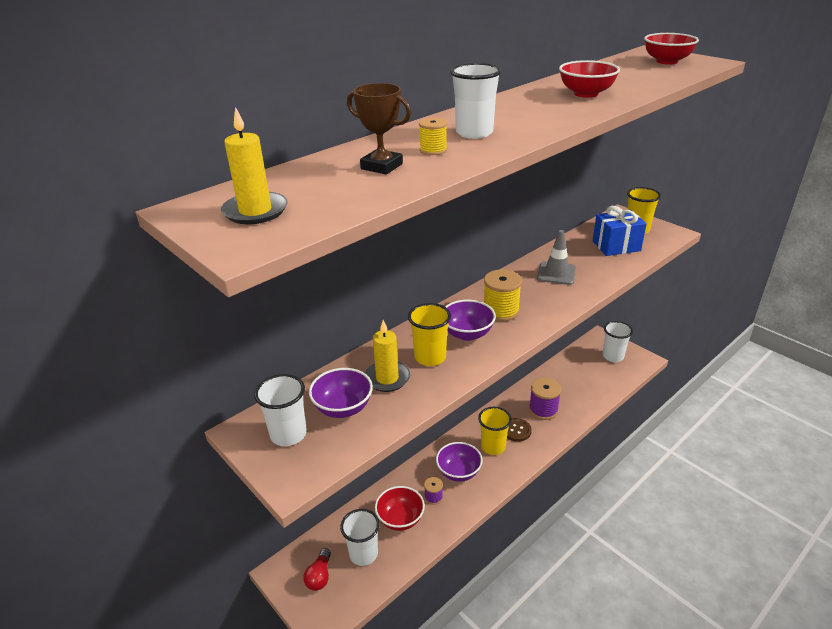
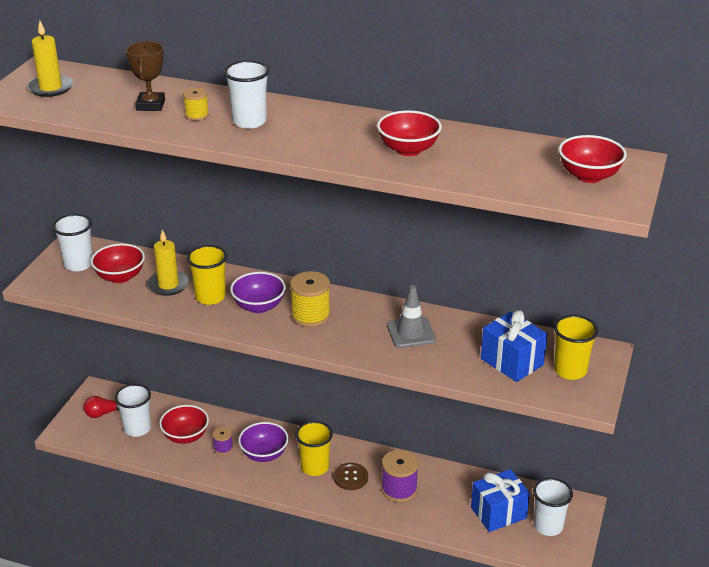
camera: 60 degrees right, 0 degrees up
purple bowl [309,368,373,418] -> red bowl [91,243,145,283]
none -> blue gift [471,469,530,532]

